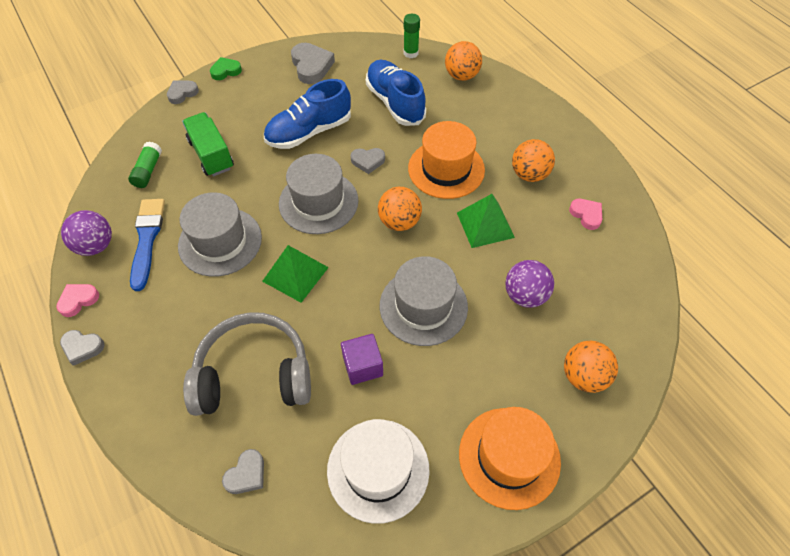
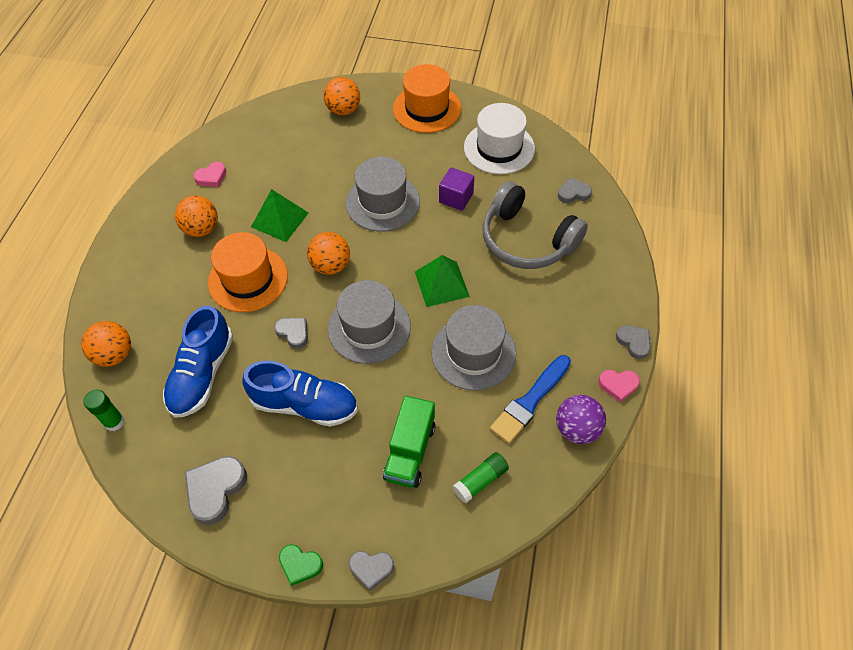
camera: 135 degrees left, 0 degrees up
purple ball [506,260,554,308] -> none
pink heart [569,199,602,230] -> pink heart turned 135 degrees counterclockwise [193,162,226,187]

